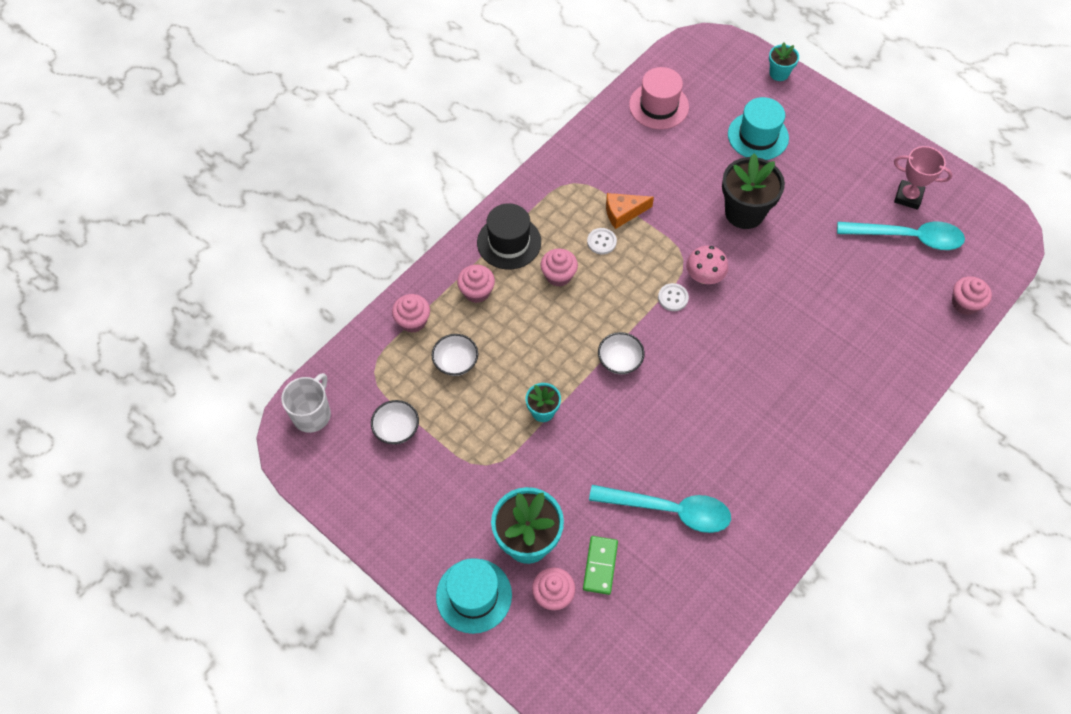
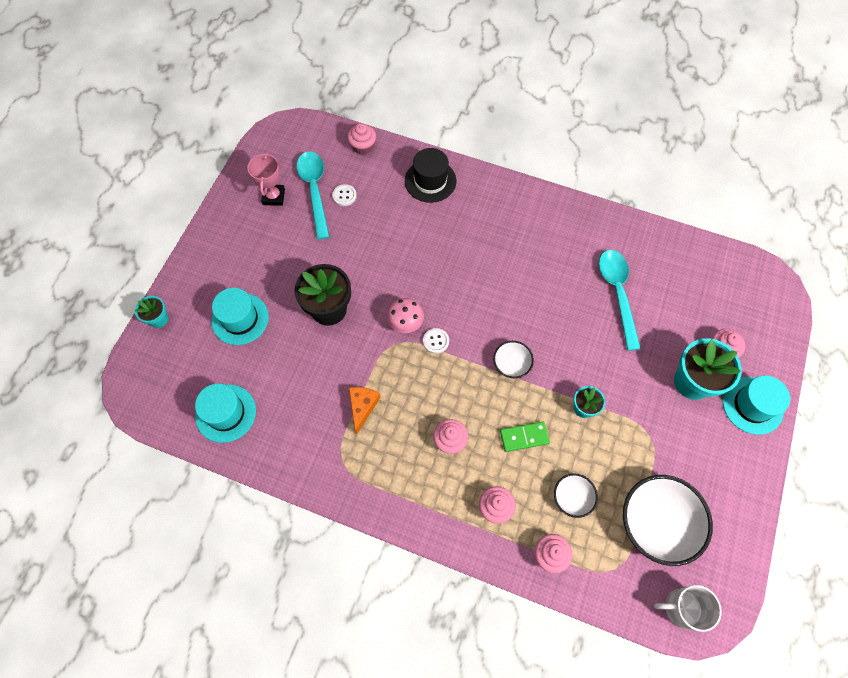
camera: 110 degrees left, 5 degrees up
white bowl [371,400,419,444] -> white bowl [623,475,713,566], size x1.96
black hat [477,203,541,269] -> black hat moved to [405,148,456,203]
green domino [583,536,618,595] -> green domino moved to [500,422,550,452]
white button [587,228,617,254] -> white button moved to [332,184,357,206]
orange cheese [606,193,654,229] -> orange cheese turned 135 degrees counterclockwise [349,387,380,434]
pink hat [629,67,689,129] -> turquoise hat [195,383,256,443]

